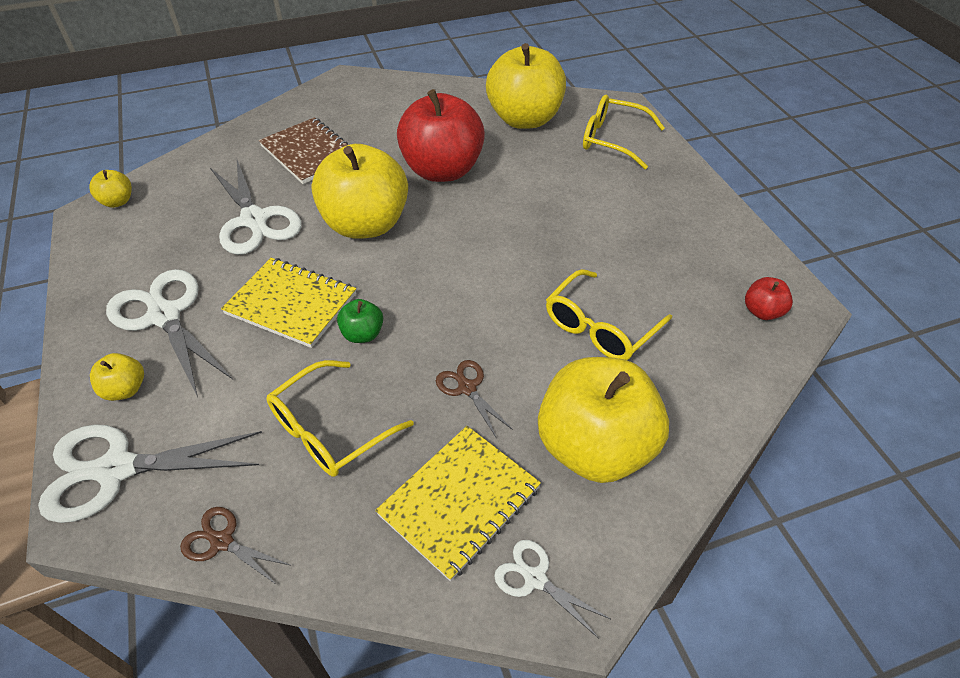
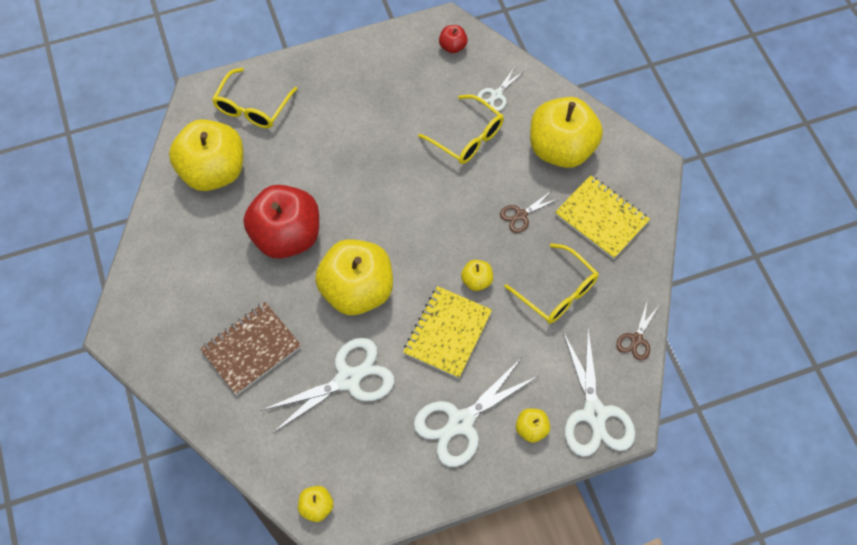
camera: 90 degrees left, 15 degrees up
green apple [337,299,383,343] -> yellow apple [461,260,493,291]
white scissors [494,540,610,638] -> white scissors moved to [477,67,524,111]

